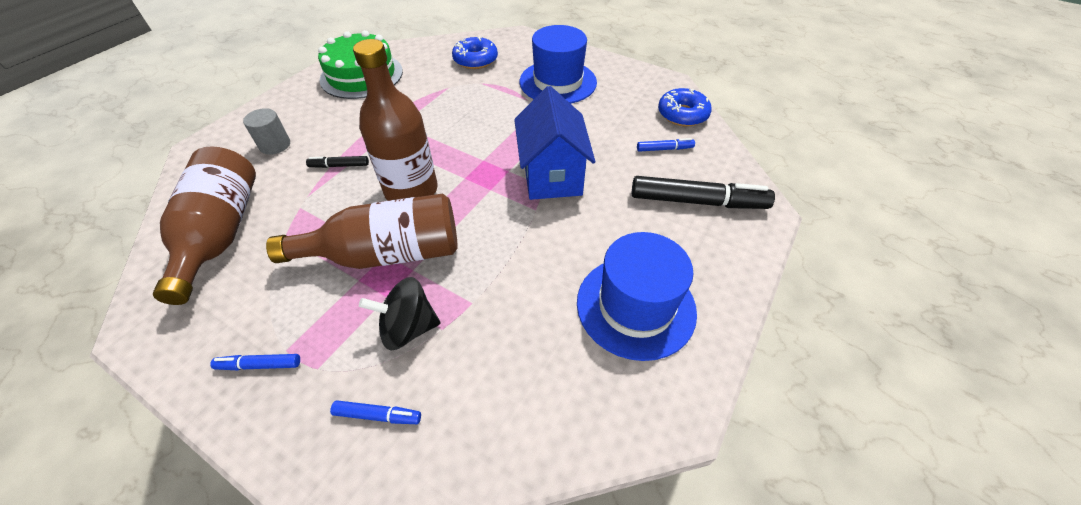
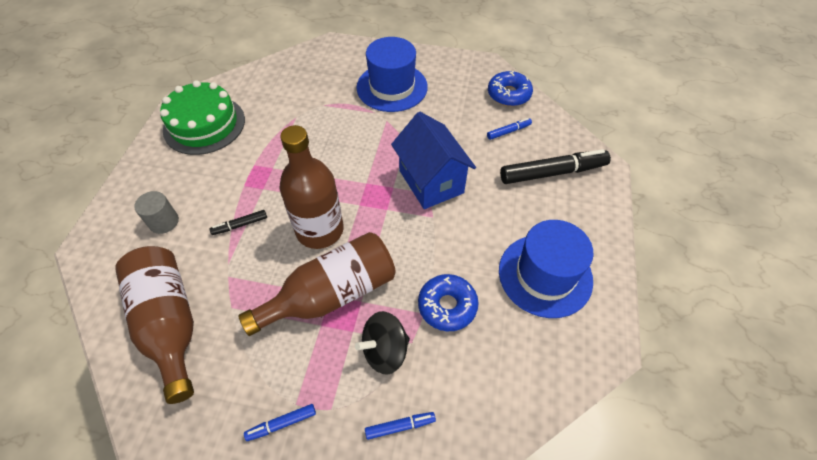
camera: 20 degrees left, 5 degrees up
blue donut [452,37,498,69] -> blue donut moved to [418,274,478,331]

